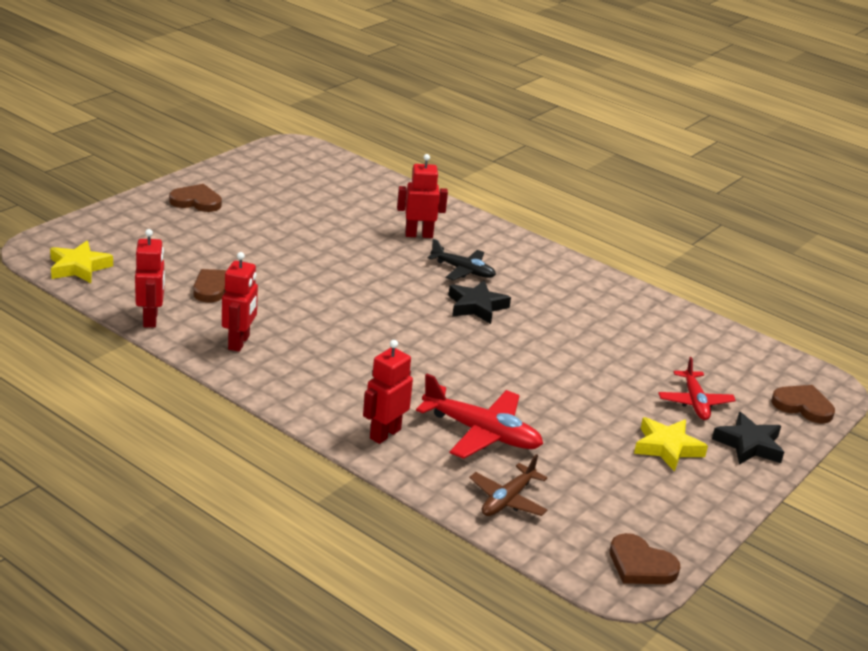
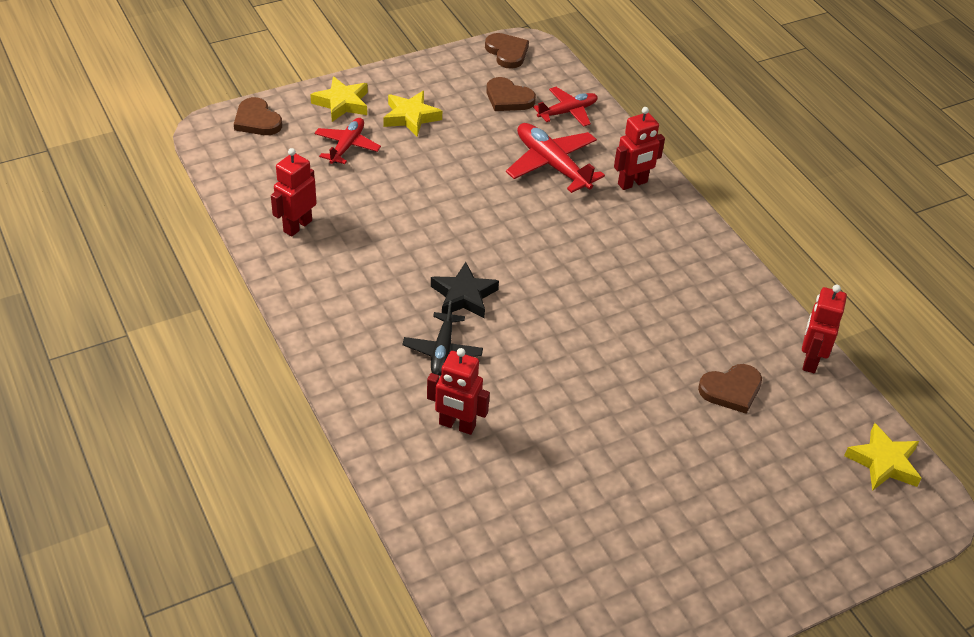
camera: 155 degrees left, 15 degrees up
brown heart [169,184,222,212] -> brown heart moved to [486,77,536,111]
red robot [222,252,258,352] -> red robot moved to [271,148,317,237]
black plane [428,239,496,280] -> black plane turned 135 degrees counterclockwise [402,301,483,376]
brown plane [469,454,548,516] -> red plane [533,87,598,127]
black star [712,412,784,465] -> yellow star [310,76,368,122]

